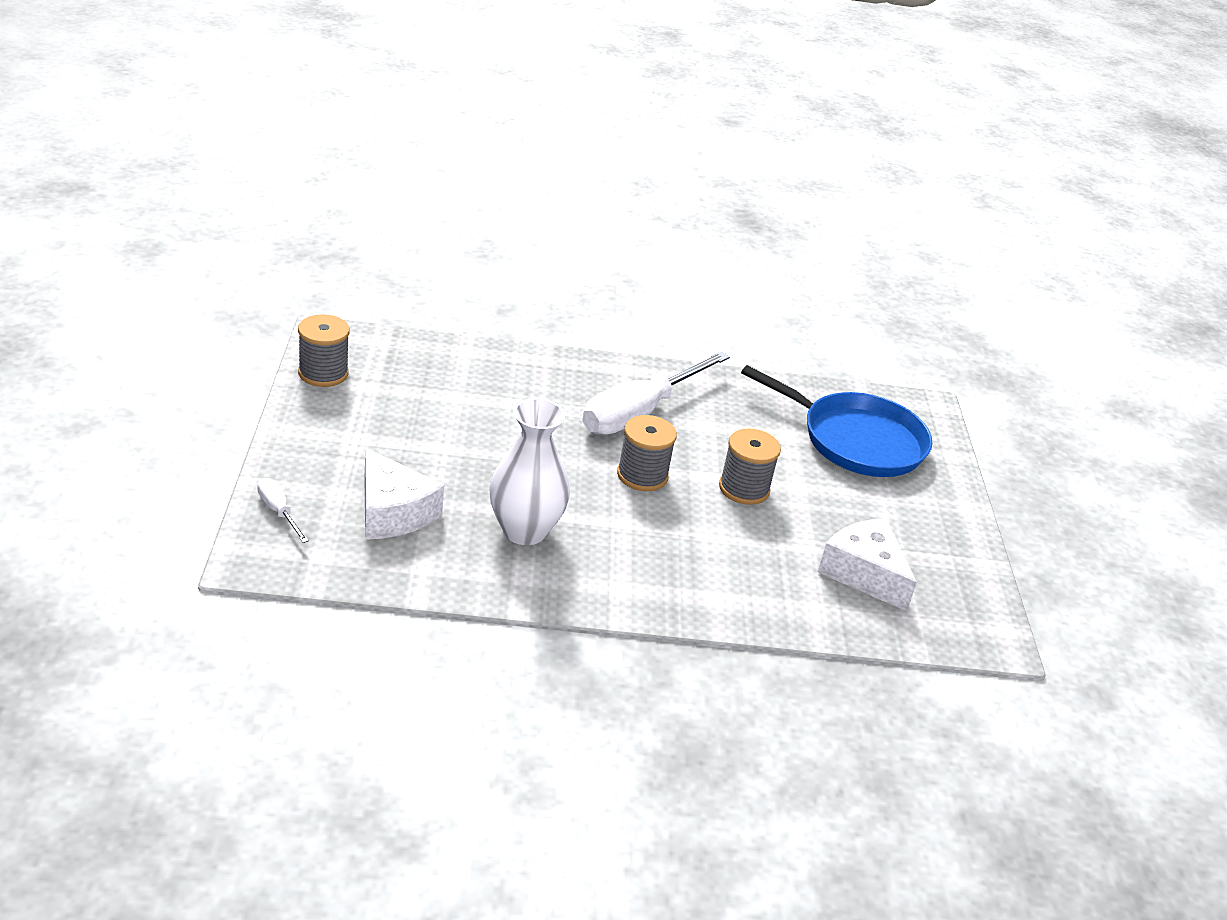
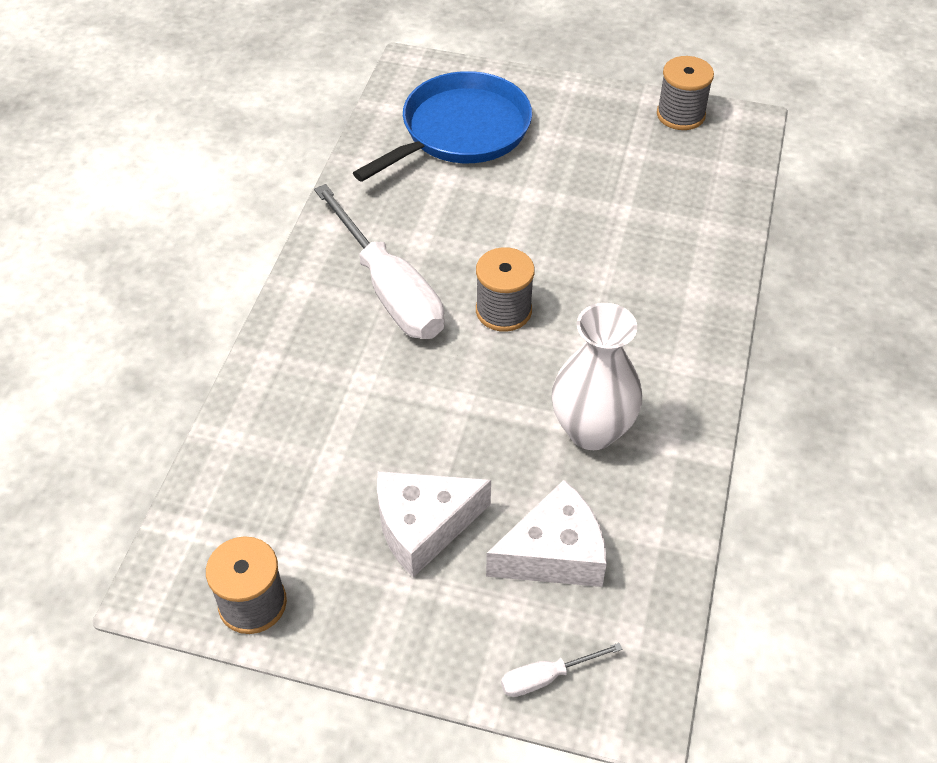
camera: 70 degrees left, 15 degrees up
grey spool [719,429,781,505] -> grey spool moved to [657,56,714,130]
white cheese [818,518,917,611] -> white cheese moved to [377,471,491,577]

